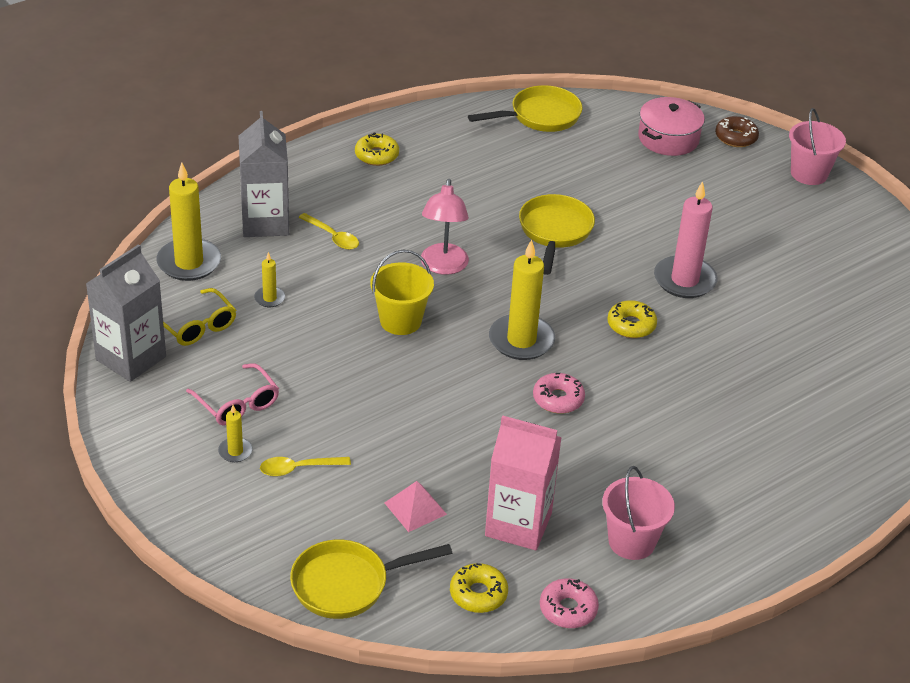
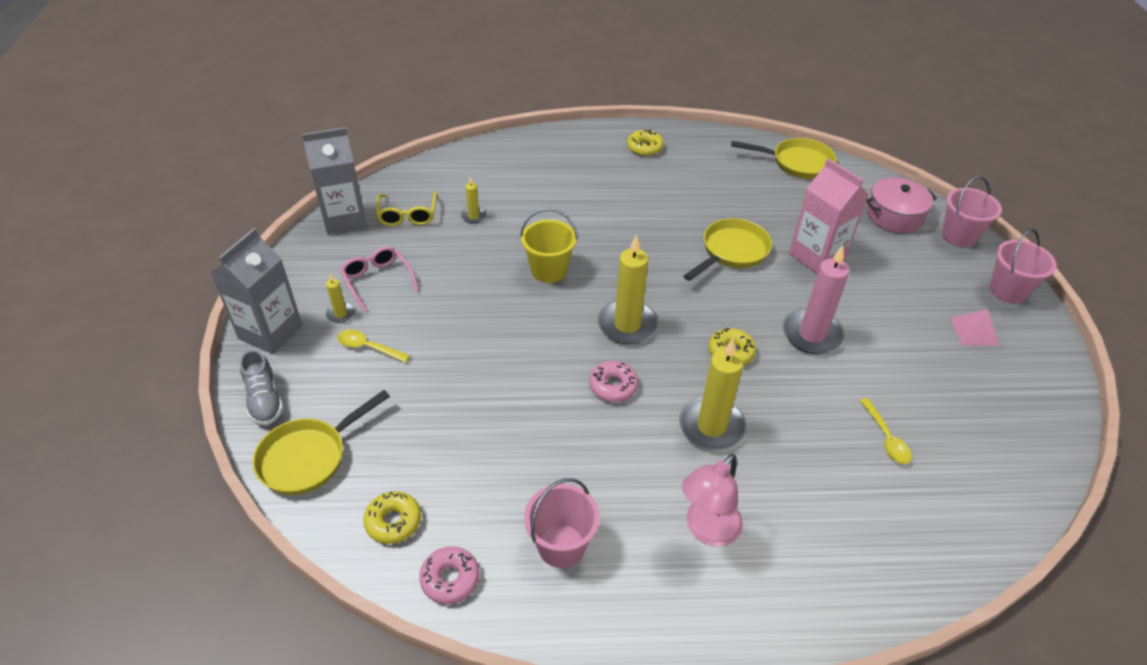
camera: 35 degrees right, 5 degrees up
yellow candle [156,162,221,281] -> yellow candle moved to [679,339,747,451]
pink glasses [186,363,279,426] -> pink glasses turned 150 degrees clockwise [340,246,419,312]
grey carton [238,111,289,237] -> grey carton moved to [210,228,303,354]
yellow pan [290,540,452,619] -> yellow pan turned 60 degrees counterclockwise [253,390,390,495]
yellow spoon [298,213,359,250] -> yellow spoon moved to [859,398,912,464]
pink pyramid [385,481,447,532] -> pink pyramid moved to [950,309,999,346]
pink lamp [421,179,469,275] -> pink lamp moved to [682,453,743,546]
pink carton [485,415,562,551] -> pink carton moved to [789,159,869,274]
brown donut [715,116,759,147] -> pink bucket [941,176,1002,248]
none -> grey shoe [240,349,283,425]

